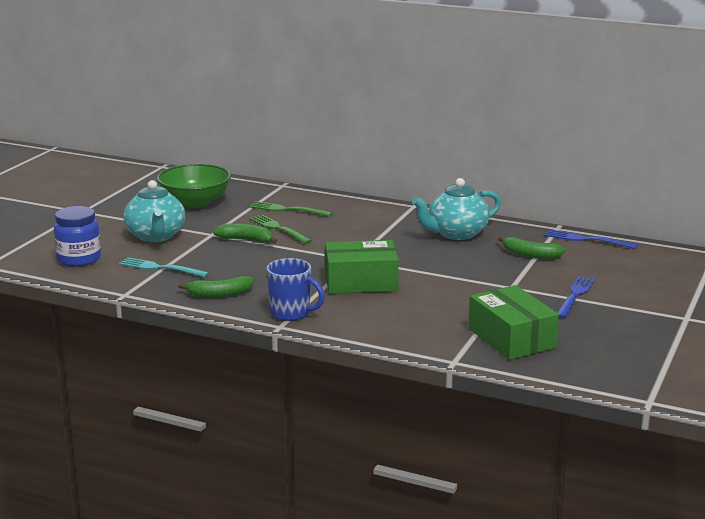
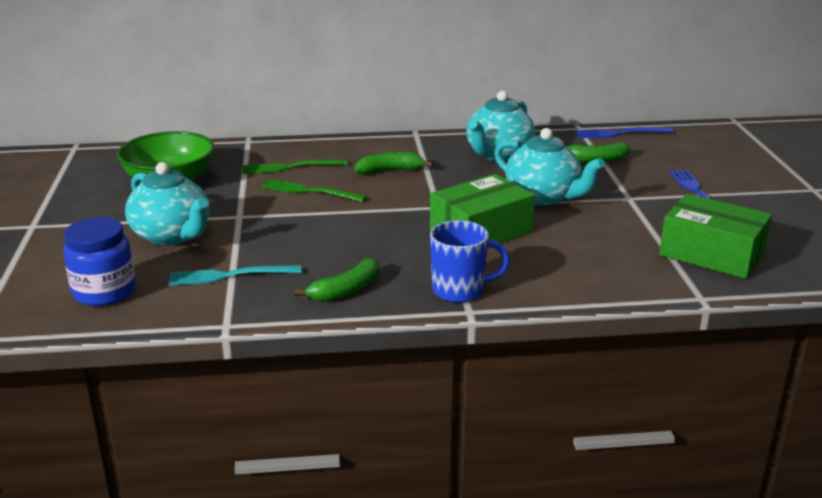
camera: 30 degrees left, 5 degrees up
green banana [213,223,277,244] -> green banana moved to [355,152,433,174]
none -> turquoise teapot [494,128,605,205]

